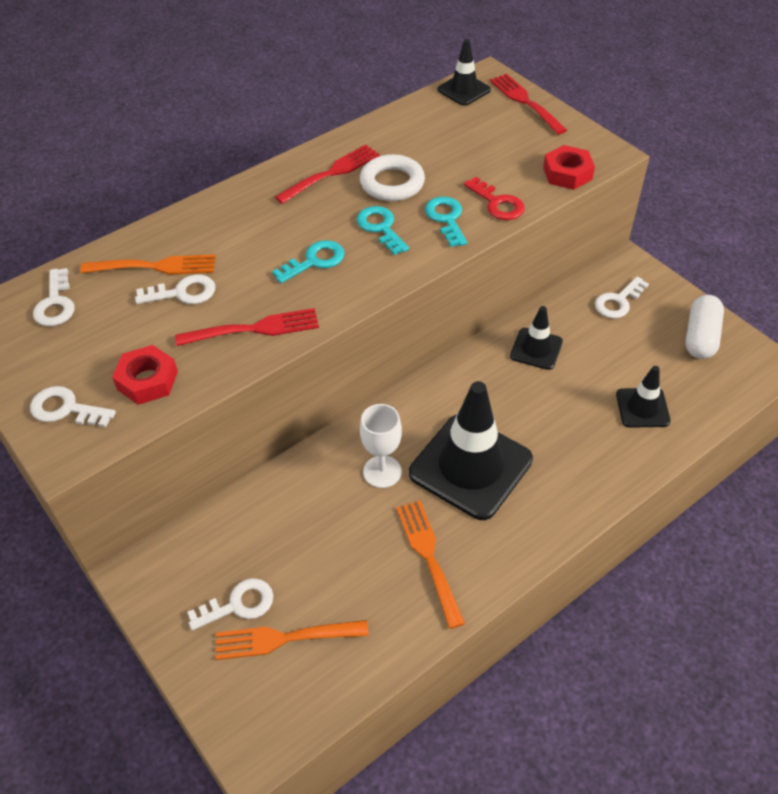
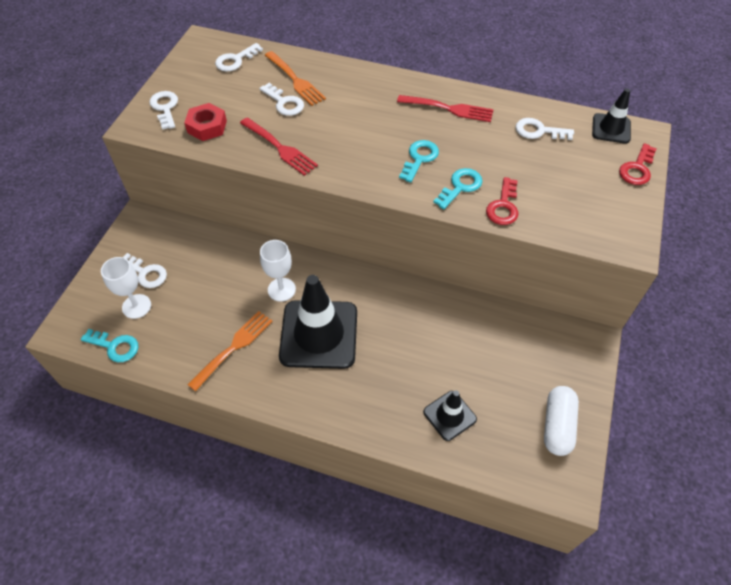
camera: 55 degrees right, 5 degrees up
orange fork [216,620,368,660] -> white goblet [101,257,151,319]
turquoise key [272,240,345,283] -> turquoise key moved to [81,329,139,362]
white ring [360,154,425,201] -> none
red fork [490,74,567,135] -> red key [619,143,657,185]
black traffic cone [510,306,563,370] -> none
red nut [543,145,595,190] -> none
white key [595,276,649,318] -> white key moved to [516,118,574,140]
white capsule [685,295,724,359] -> white capsule turned 60 degrees counterclockwise [544,386,579,456]

